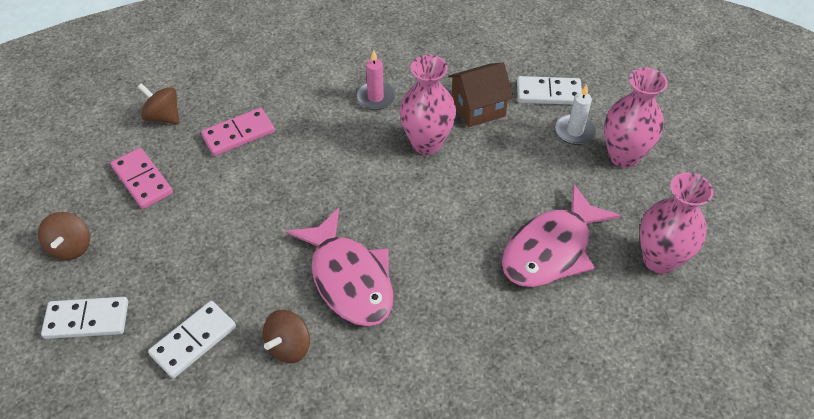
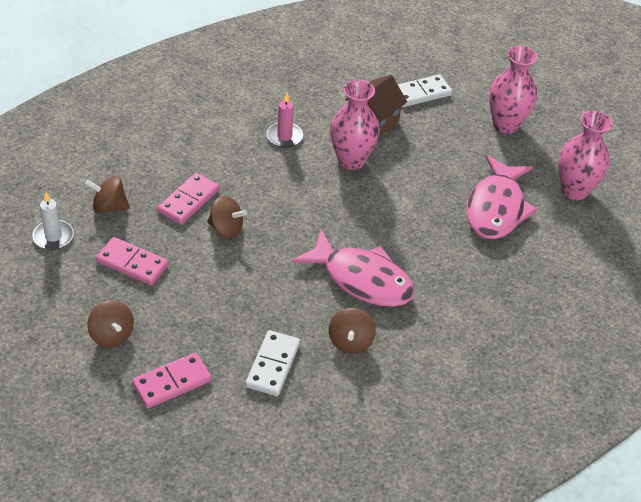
camera: 30 degrees left, 5 degrees down
white domino [41,297,128,339] -> pink domino [132,353,212,408]
white candle [555,84,597,145] -> white candle moved to [32,192,74,250]
none -> brown spinning top [207,196,247,239]

